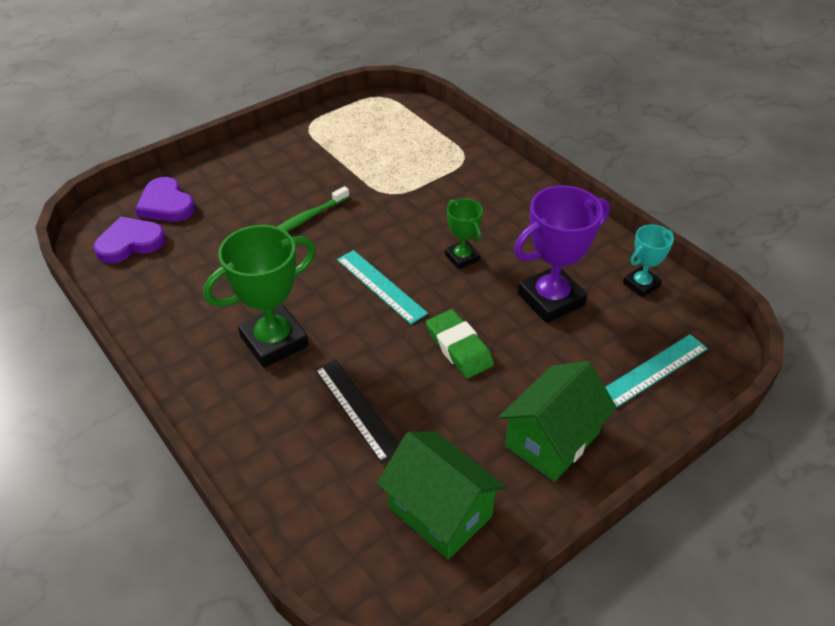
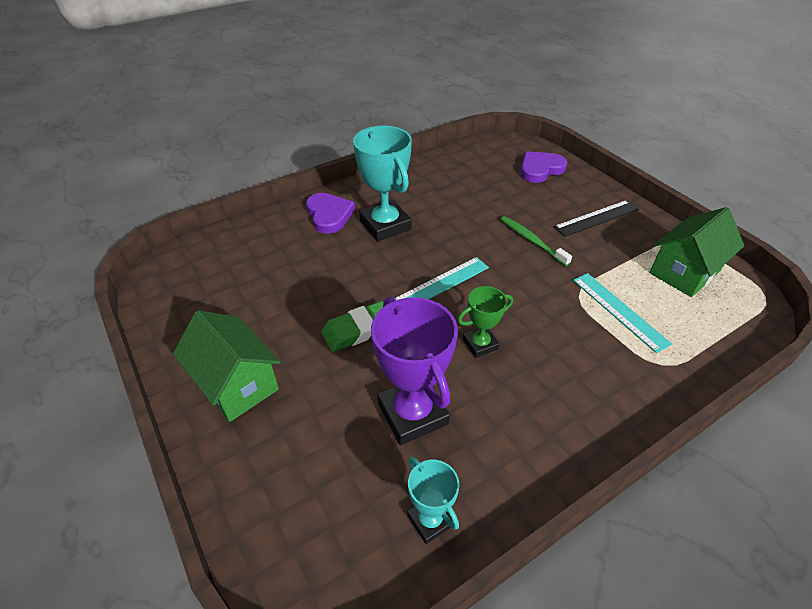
camera: 95 degrees right, 0 degrees up
purple heart [94,216,166,264] -> purple heart moved to [306,193,355,234]
green trophy [203,225,316,368] -> turquoise trophy [353,125,412,241]
black ruler [315,359,399,464] -> black ruler moved to [554,200,638,237]
green house [377,432,506,560] -> green house moved to [649,207,744,297]
turquoise ruler [605,334,708,407] -> turquoise ruler moved to [573,273,672,353]

